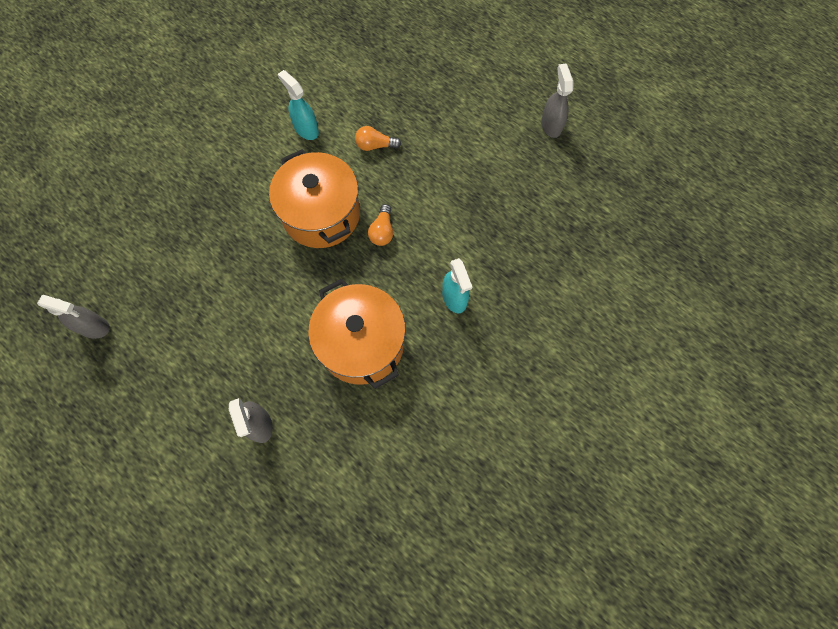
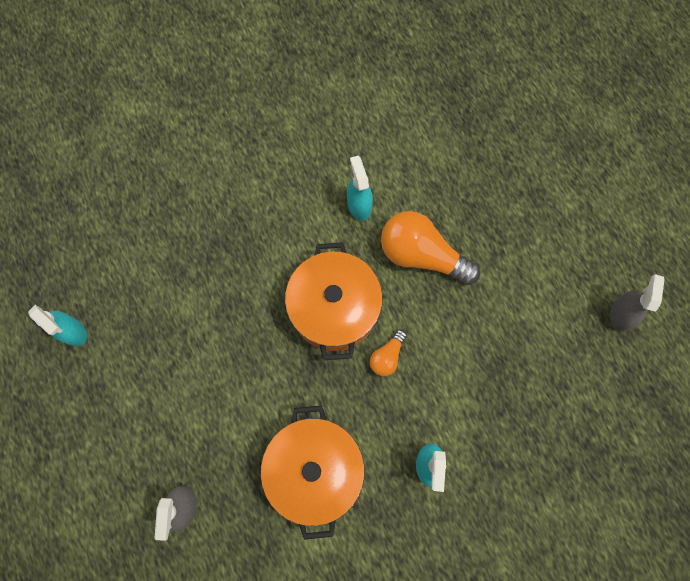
camera: 25 degrees right, 5 degrees up
grey spray bottle [37,295,110,339] -> turquoise spray bottle [28,305,87,346]
orange light bulb [355,126,401,151] -> orange light bulb [381,211,480,285], size x2.05

